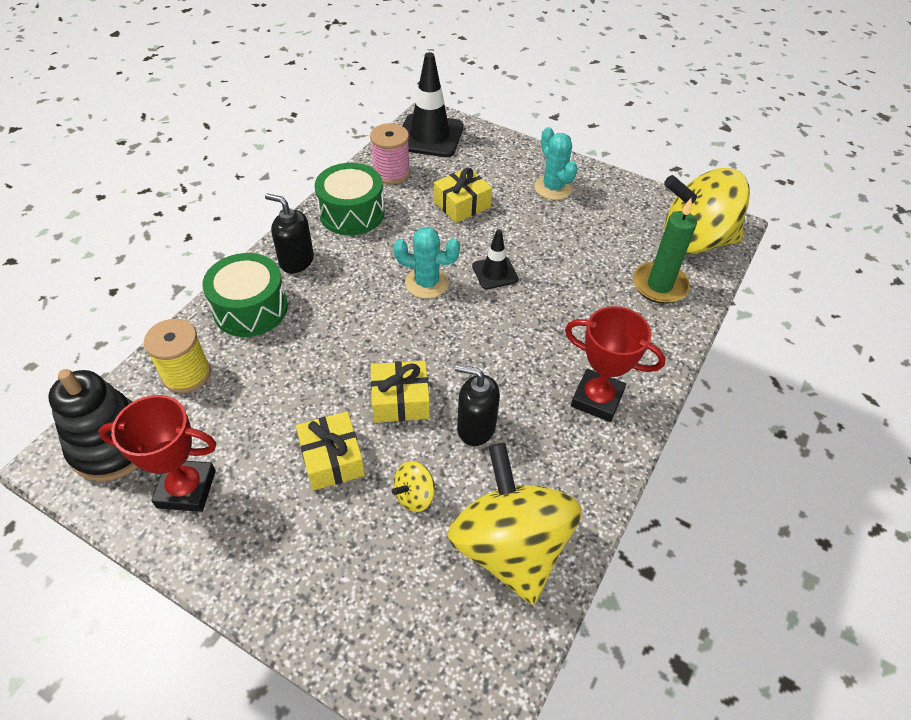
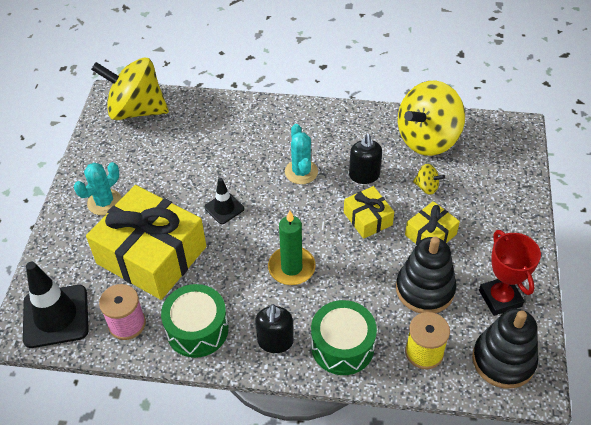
camera: 110 degrees left, 0 degrees up
turquoise cactus [393,227,460,299] -> turquoise cactus moved to [285,124,318,184]
yellow gift [434,167,492,223] -> yellow gift [86,185,206,300], size x2.10
red trophy [565,306,666,422] -> none
green candle [633,198,697,304] -> green candle moved to [268,210,316,285]
yellow spinning top [664,168,750,254] -> yellow spinning top turned 120 degrees clockwise [91,57,169,120]
none -> black stacking toy [396,237,456,313]

